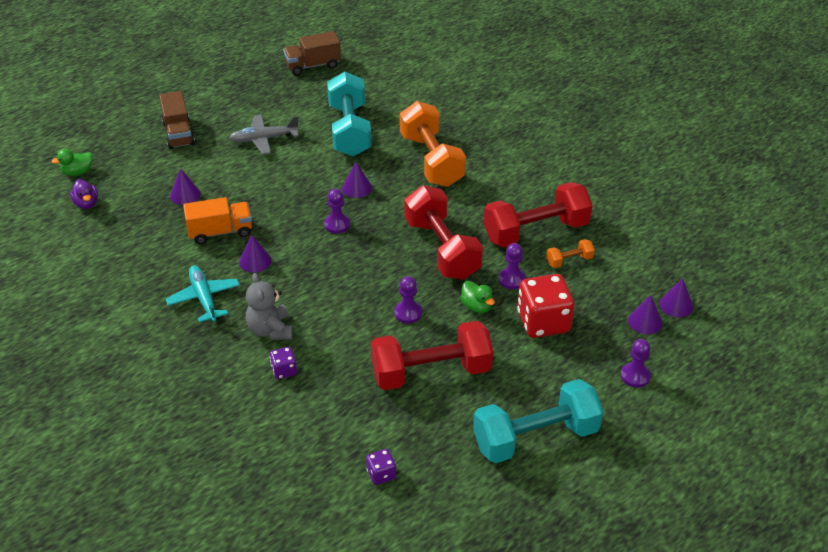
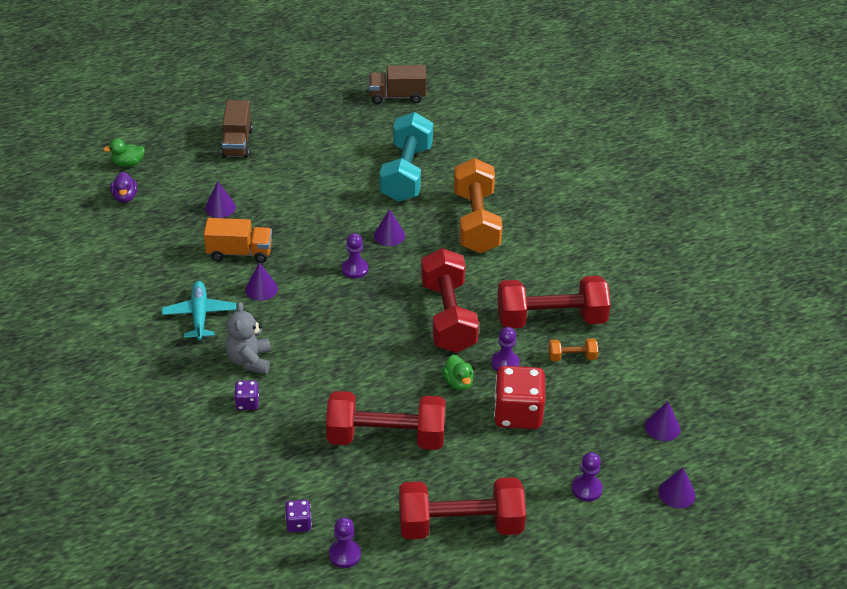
camera: 15 degrees right, 0 degrees up
grey plane [229,115,300,154] -> none
purple pawn [394,276,422,324] -> purple pawn moved to [329,517,361,568]
turquoise dumbbell [473,379,603,463] -> red dumbbell [399,477,526,540]
purple cone [628,295,663,334] -> purple cone moved to [658,467,696,508]

